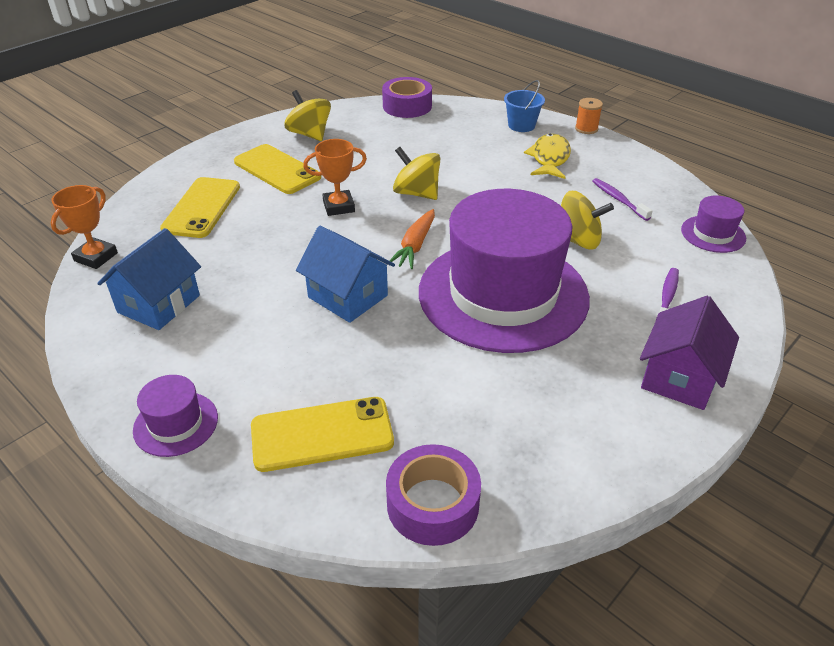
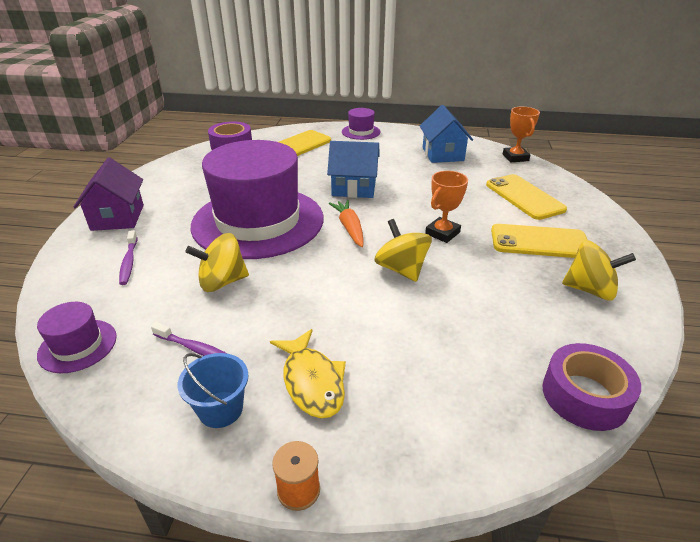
camera: 145 degrees right, 5 degrees down
yellow spinning top [393,147,440,200] -> yellow spinning top turned 120 degrees counterclockwise [374,219,432,282]
blue bucket [504,80,545,132] -> blue bucket moved to [178,353,249,428]

